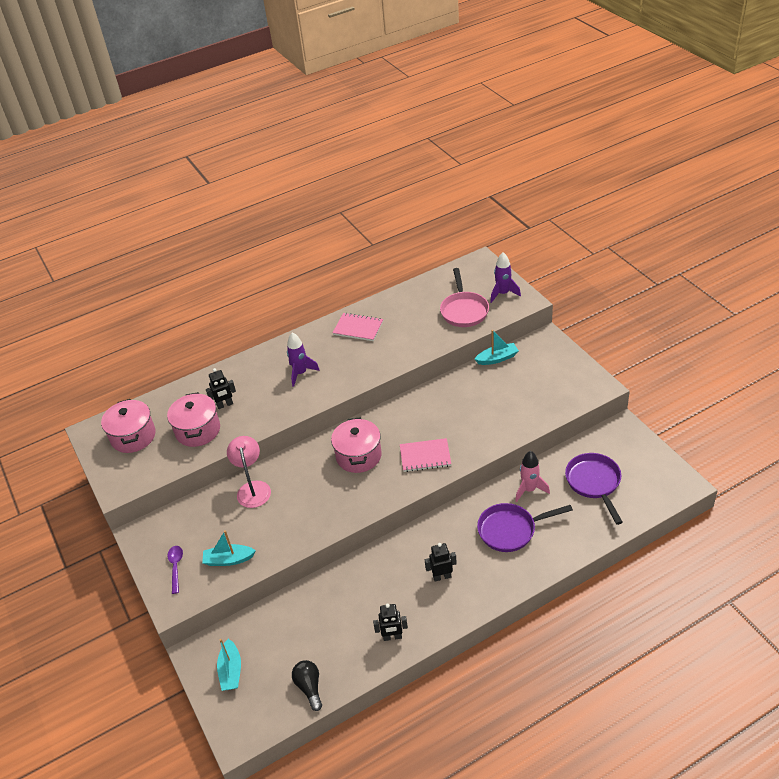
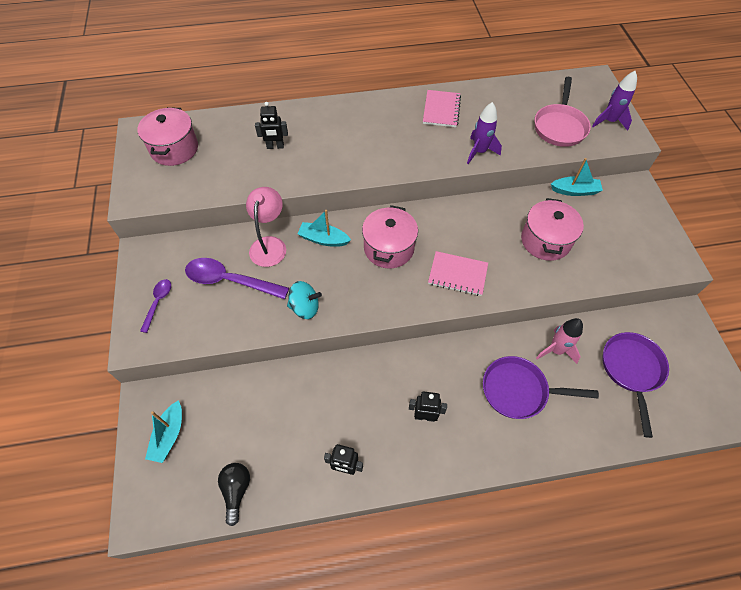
camera: 15 degrees right, 15 degrees up
pink pot [167,392,220,447] -> pink pot moved to [521,198,584,261]
turquoise boat [202,530,256,566] -> turquoise boat moved to [298,210,351,247]
purple rocket [287,332,320,387] -> purple rocket moved to [467,102,502,164]
pink notebook [333,313,383,341] -> pink notebook turned 60 degrees clockwise [423,90,461,127]
none -> purple spoon [185,258,289,299]
none -> turquoise spinning top [287,281,322,319]

